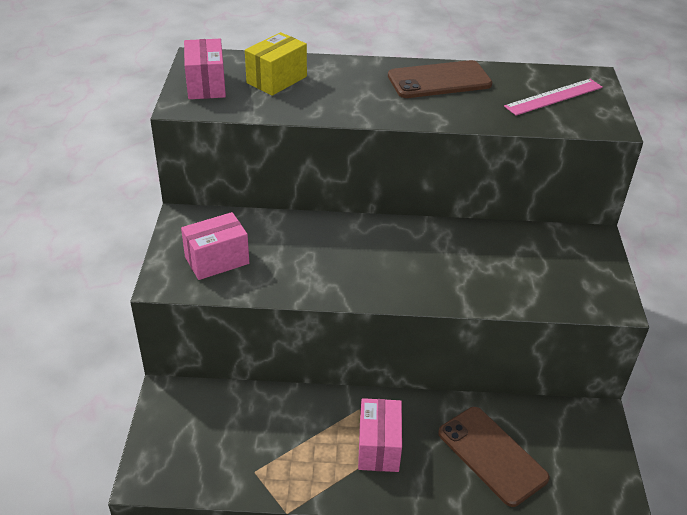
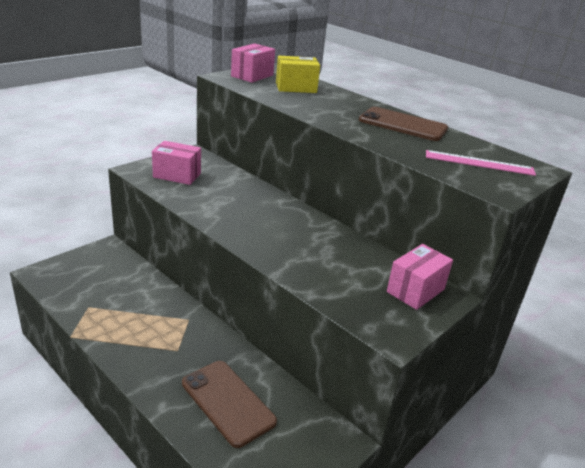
camera: 40 degrees right, 10 degrees down
pink box [358,398,402,472] -> pink box moved to [387,244,453,310]
brown phone [438,407,550,507] -> brown phone turned 45 degrees counterclockwise [182,361,277,448]

